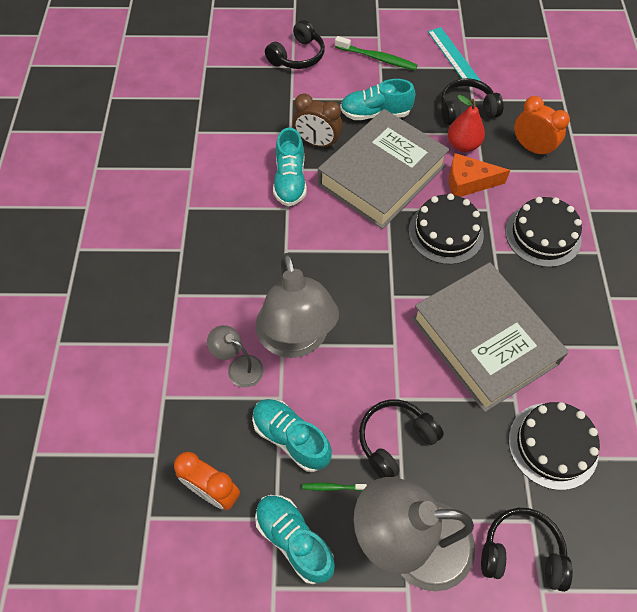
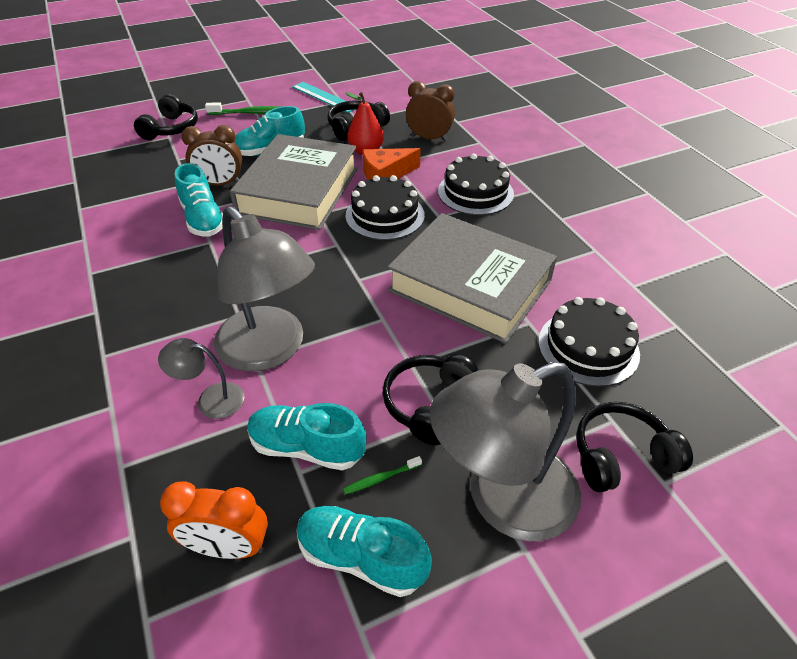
camera: 25 degrees left, 15 degrees down
orange clock [514,96,570,158] -> brown clock [406,81,455,141]

